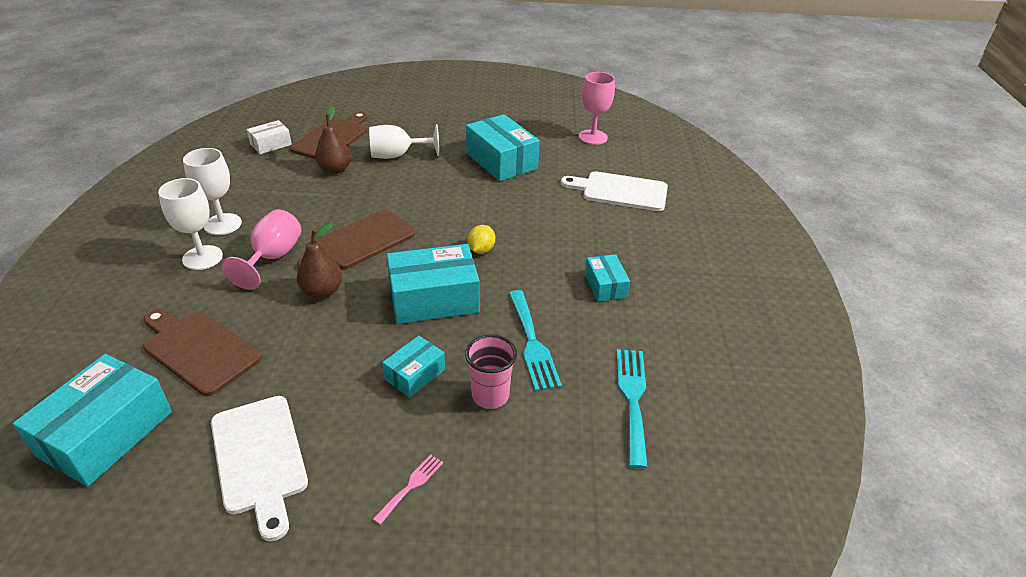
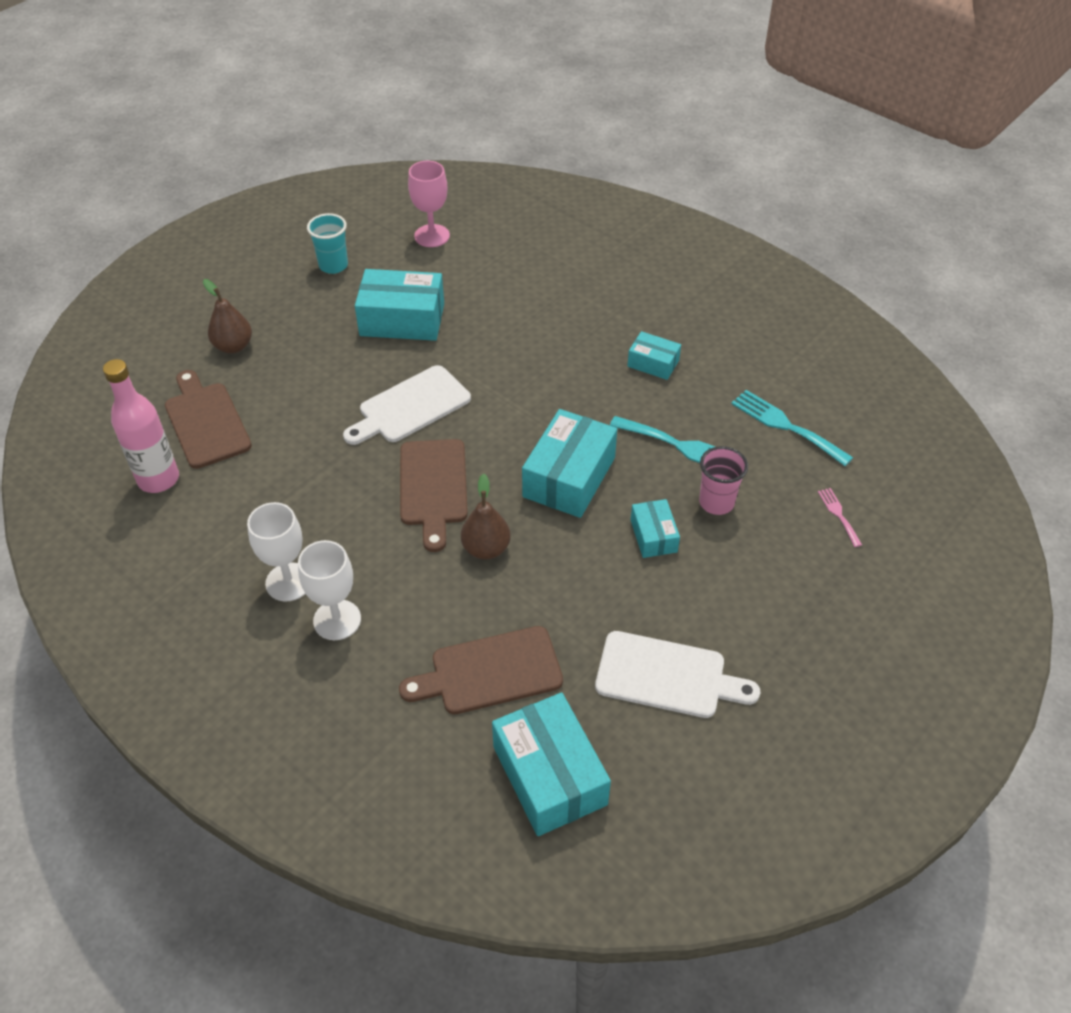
camera: 50 degrees left, 10 degrees up
pink goblet [222,209,301,290] -> none
white box [247,120,292,154] -> pink bottle [103,359,179,493]
brown pear [315,106,351,174] -> brown pear moved to [203,279,252,353]
white goblet [369,124,439,159] -> none
pink fork [373,454,443,525] -> pink fork moved to [818,488,862,547]
yellow lemon [468,225,495,254] -> none
white cutting board [561,171,668,211] -> white cutting board moved to [343,365,471,445]
none -> turquoise cup [307,213,348,274]

